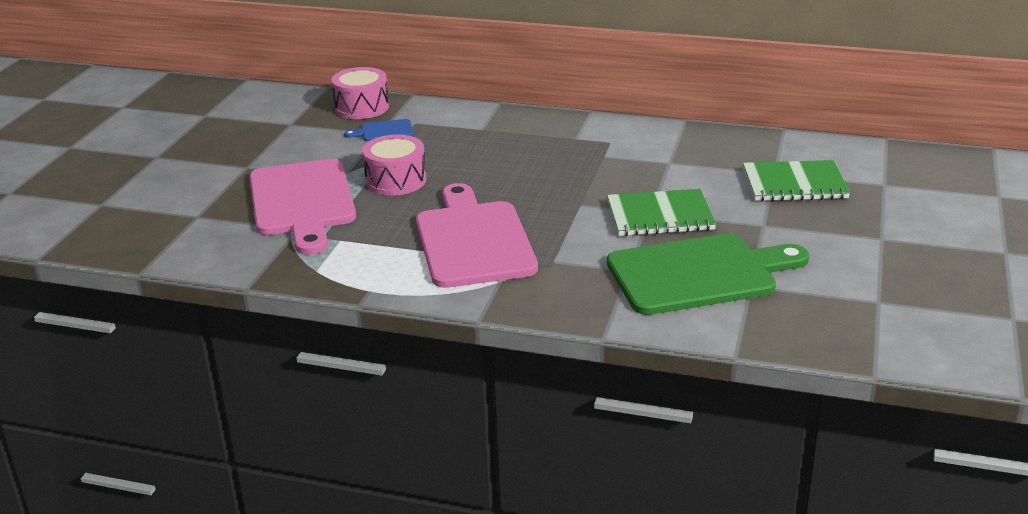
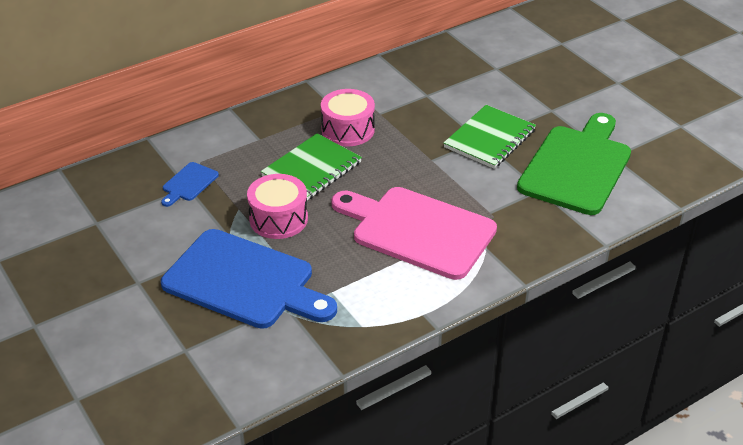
camera: 50 degrees left, 10 degrees up
pink cutting board [250,159,356,255] -> blue cutting board [161,229,337,329]
pink drum [332,67,389,119] -> pink drum moved to [321,89,375,146]
green notebook [743,160,850,201] -> green notebook moved to [261,133,362,200]

